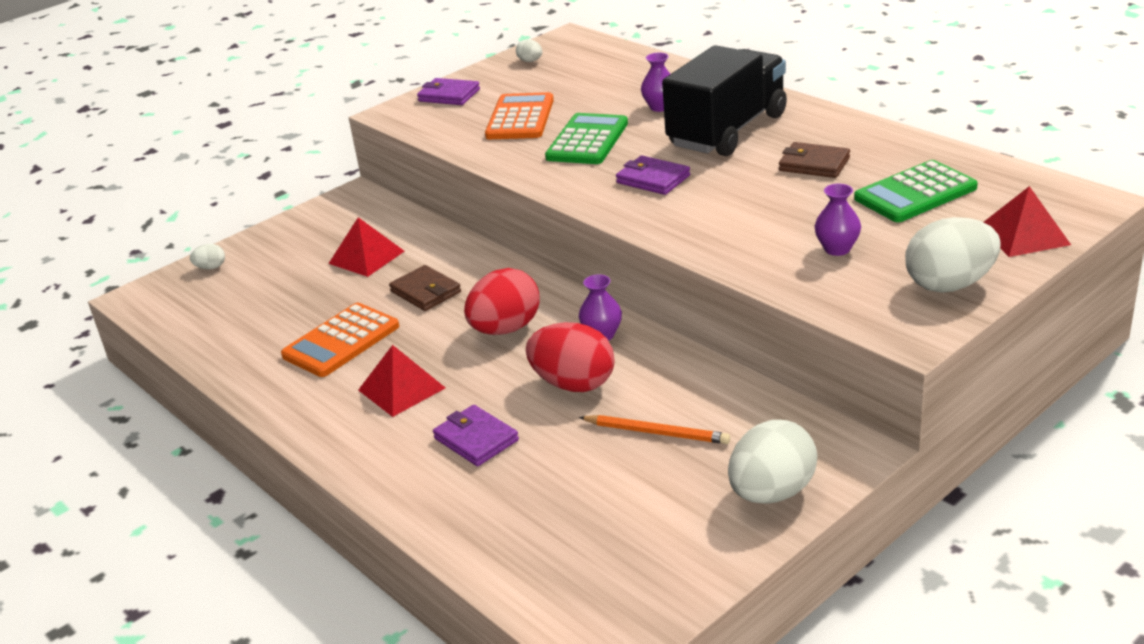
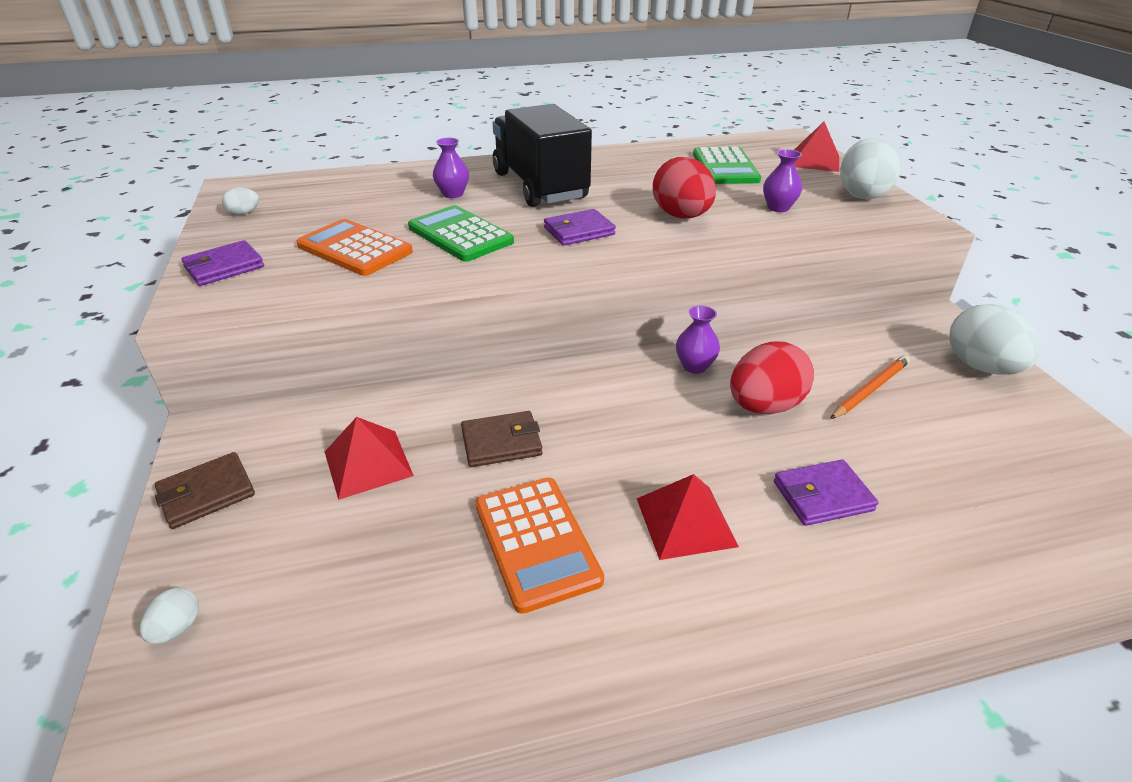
camera: 65 degrees left, 5 degrees up
red egg [464,268,540,335] -> red egg moved to [653,157,716,218]
brown wallet [779,142,850,178] -> brown wallet moved to [155,452,255,529]

